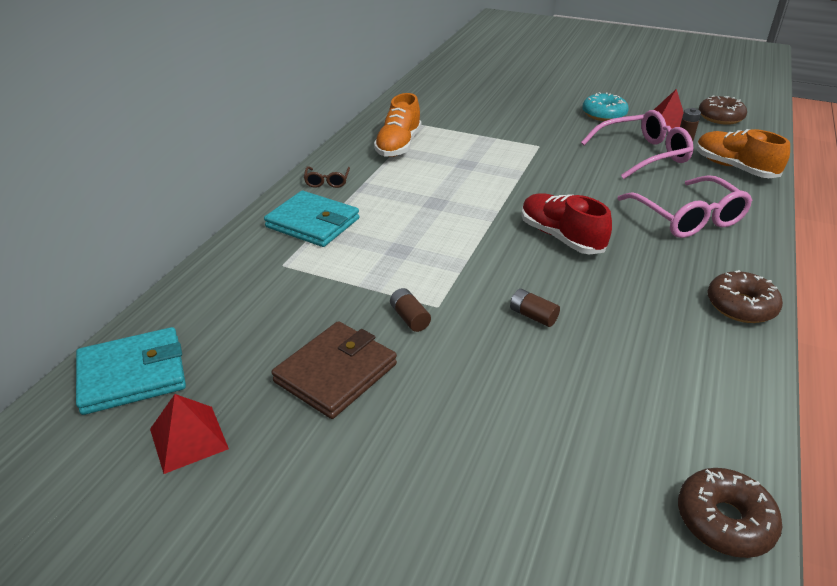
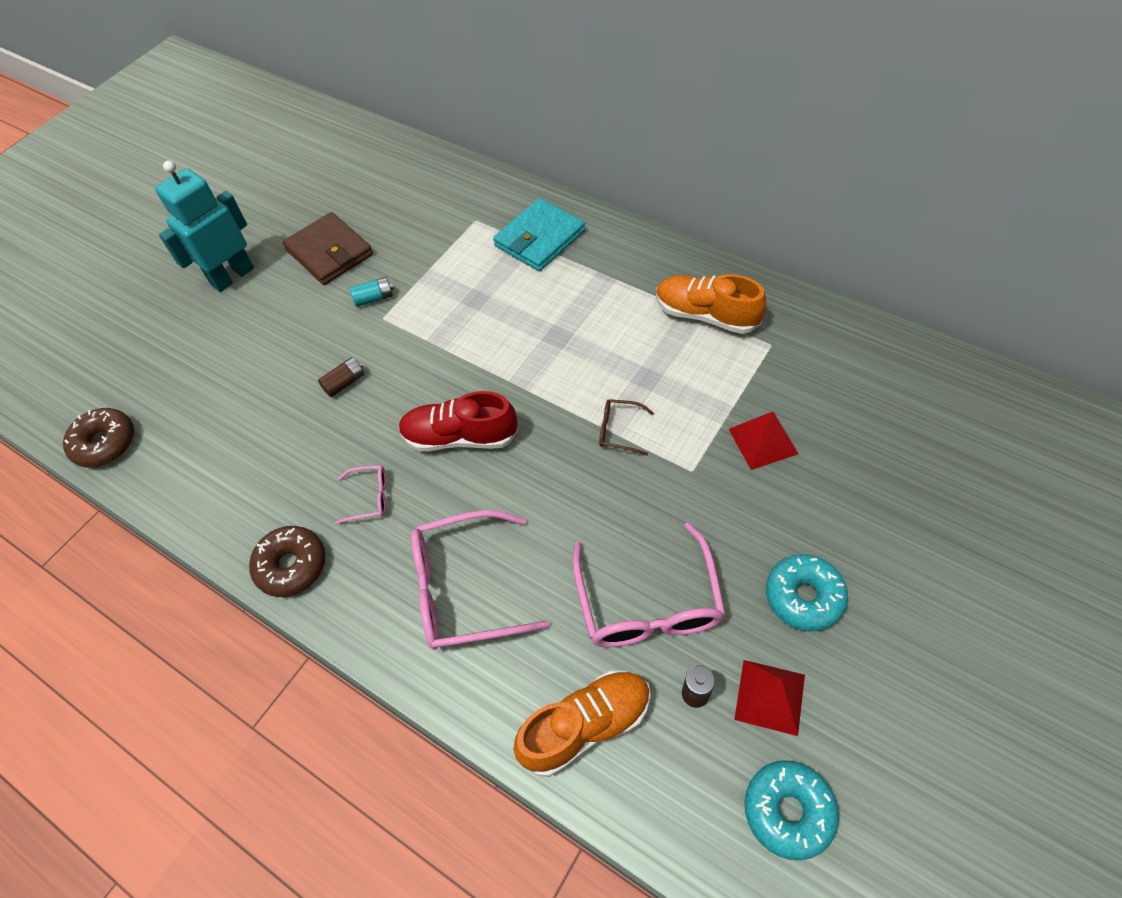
camera: 105 degrees right, 20 degrees up
turquoise wallet [76,327,186,415] -> none
red pyramid [150,394,229,474] -> red pyramid moved to [729,412,798,470]
brown glasses [304,166,350,188] -> brown glasses moved to [599,399,654,456]
brown battery [390,288,431,332] -> turquoise battery [350,277,394,307]
red shoe [521,193,612,254] -> red shoe turned 150 degrees counterclockwise [399,391,518,451]
brown donut [699,95,747,125] -> turquoise donut [745,760,839,860]
none -> turquoise robot [155,160,254,292]
none -> pink glasses [335,465,386,524]

